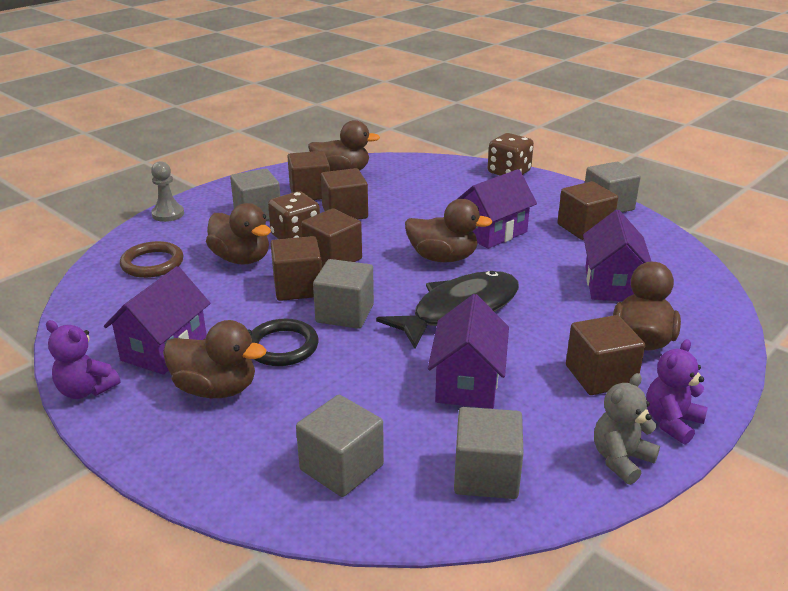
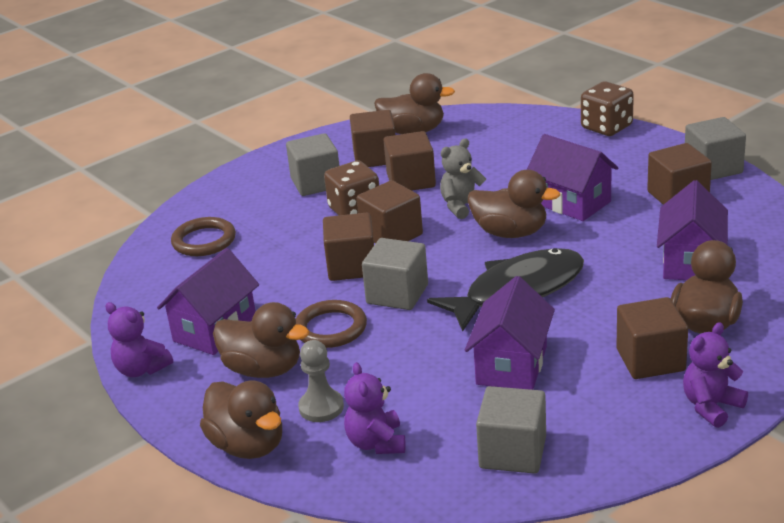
camera: 10 degrees right, 0 degrees up
grey pawn [151,161,184,222] -> grey pawn moved to [298,340,344,422]
brown duck [206,203,271,264] -> brown duck moved to [200,381,282,459]
black ring [251,319,319,366] -> brown ring [296,300,367,348]
grey cube [296,395,384,497] -> purple teddy bear [344,362,405,454]
purple house [457,169,537,249] -> purple house turned 75 degrees clockwise [527,134,618,221]
grey teddy bear [594,373,660,485] -> grey teddy bear moved to [440,138,486,219]

